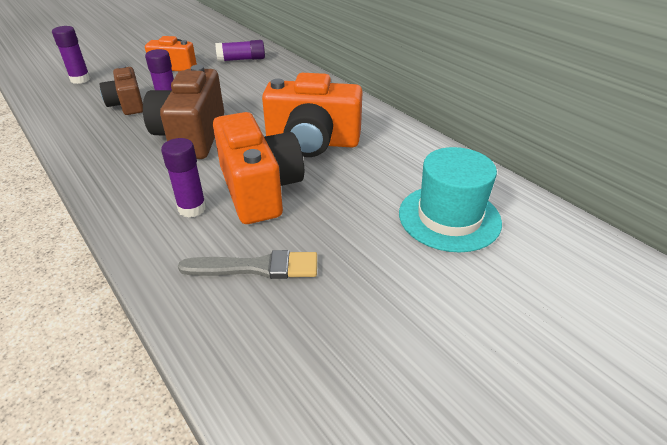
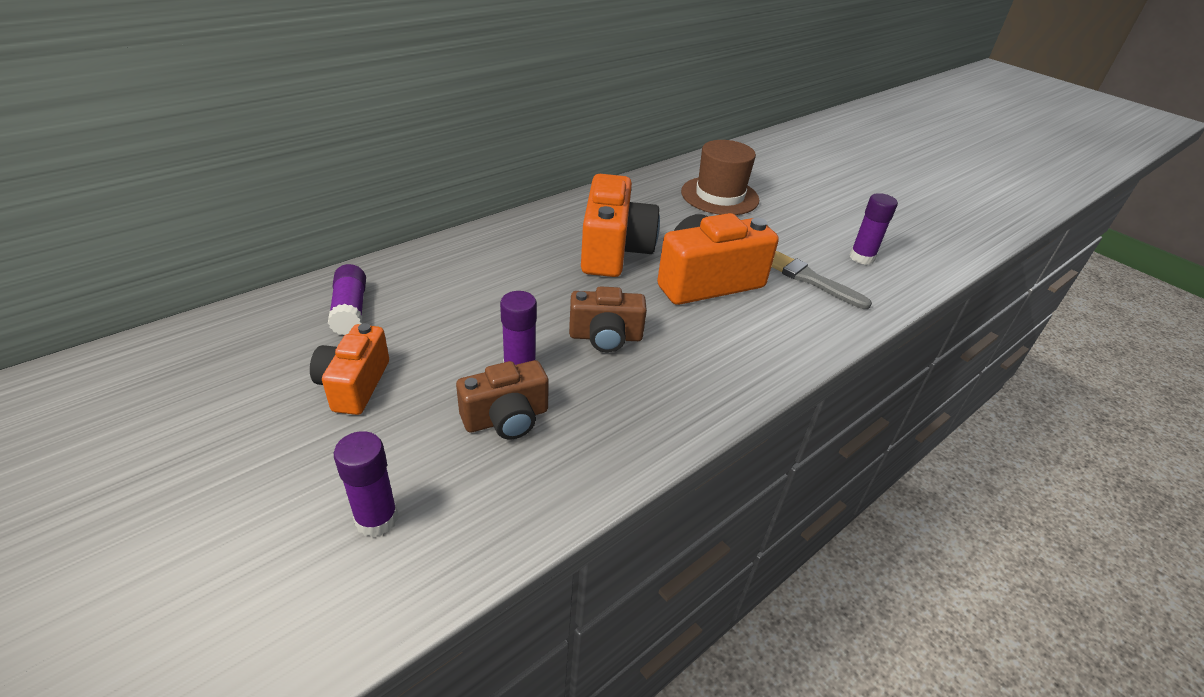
camera: 95 degrees left, 0 degrees up
brown camera [143,65,224,159] -> brown camera [569,286,647,353], size x0.61
purple glue stick [161,138,206,218] -> purple glue stick moved to [850,193,898,265]
grey brush [178,250,317,279] -> grey brush turned 45 degrees counterclockwise [771,251,872,309]
turquoise hat [399,147,502,252] -> brown hat [681,140,759,215]

